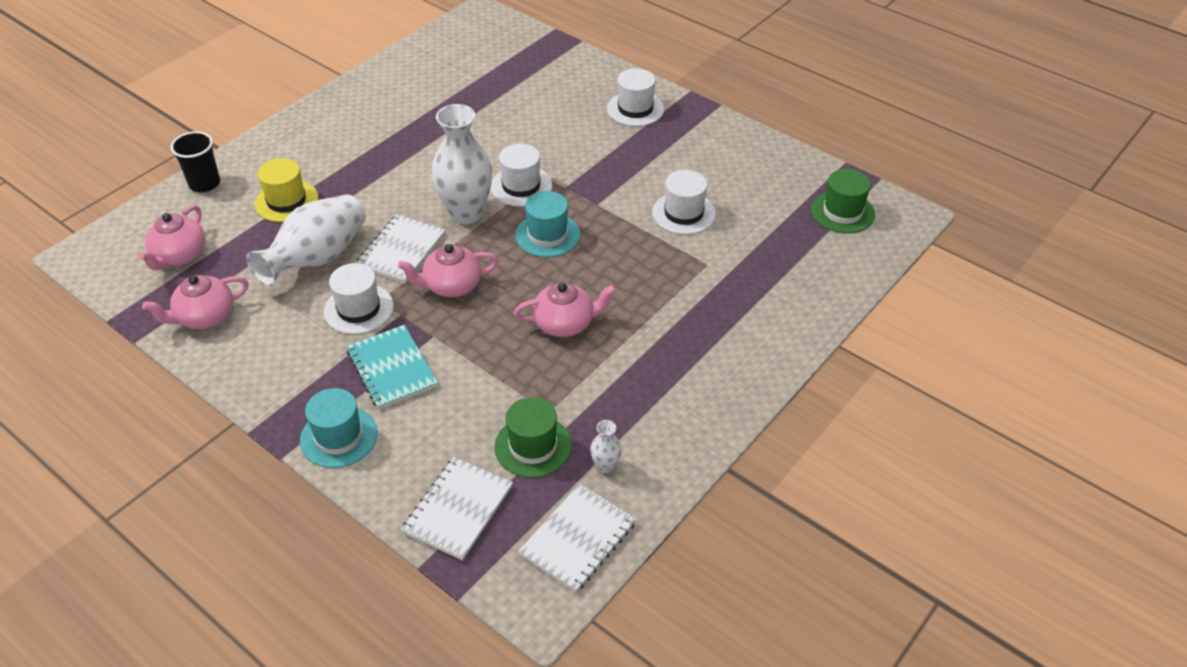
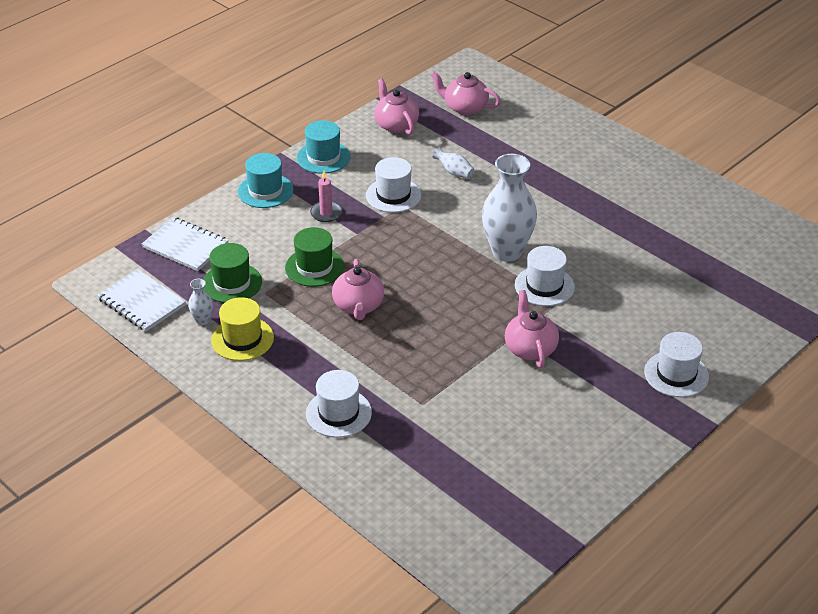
camera: 95 degrees right, 5 degrees down
black cup [171,131,220,192] -> none
white vase [246,195,366,286] -> white vase [433,147,475,179], size x0.43
yellow hat [254,158,319,222] -> yellow hat moved to [211,297,274,361]
turquoise notebook [346,325,438,409] -> pink candle [310,171,342,222]
white notebook [356,214,445,284] -> none
pink teapot [398,244,499,297] -> pink teapot moved to [505,290,559,368]
turquoise hat [515,191,580,257] -> turquoise hat moved to [297,120,351,174]
white hat [652,170,716,235] -> white hat moved to [306,370,372,438]
green hat [811,169,875,234] -> green hat moved to [285,227,344,287]

